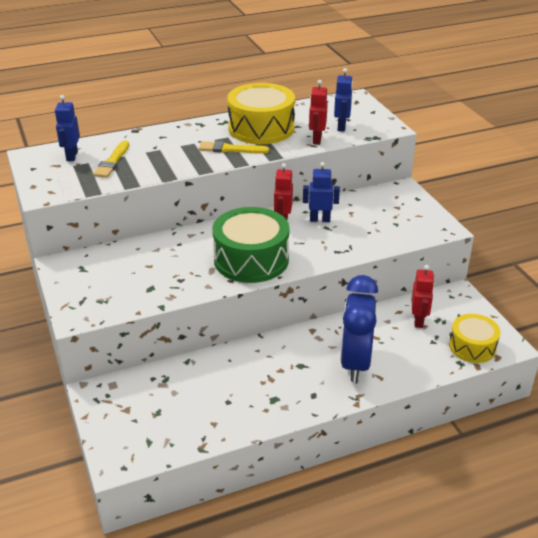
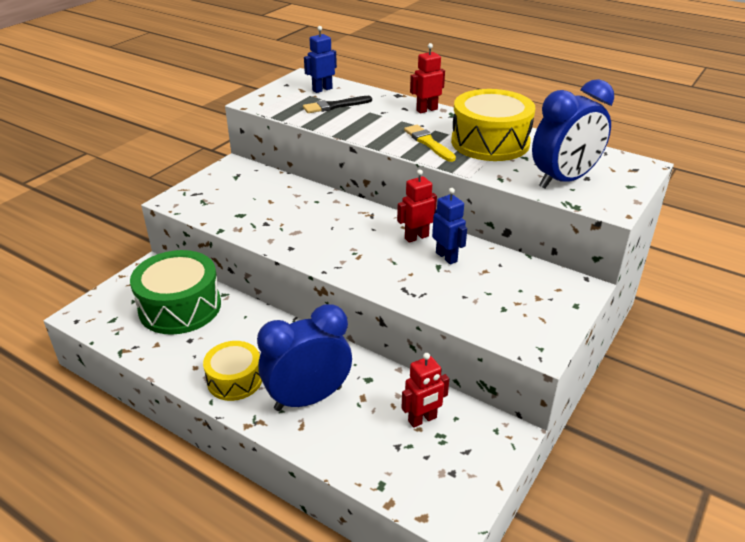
camera: 55 degrees right, 0 degrees up
yellow brush [93,141,129,178] -> black brush [303,96,372,113]
green drum [212,207,289,283] -> green drum moved to [130,250,221,335]
red robot [309,80,328,144] -> red robot moved to [410,43,445,113]
blue robot [334,68,353,132] -> blue clock [532,79,614,189]
yellow drum [449,314,500,363] -> yellow drum moved to [203,341,262,401]

